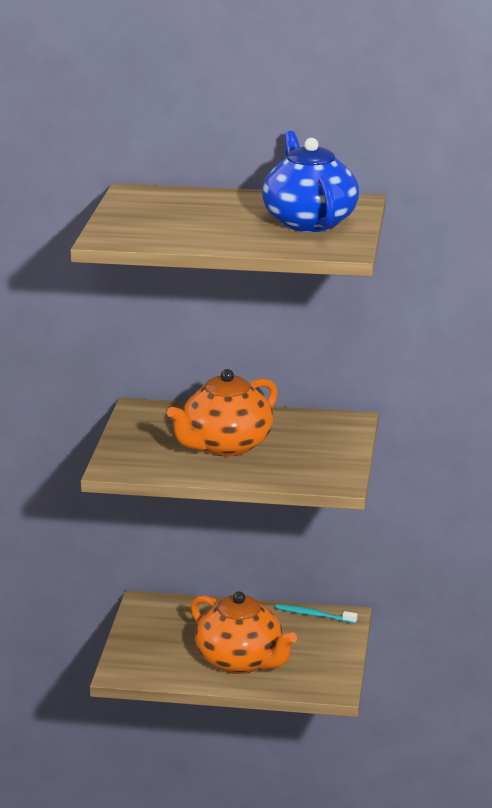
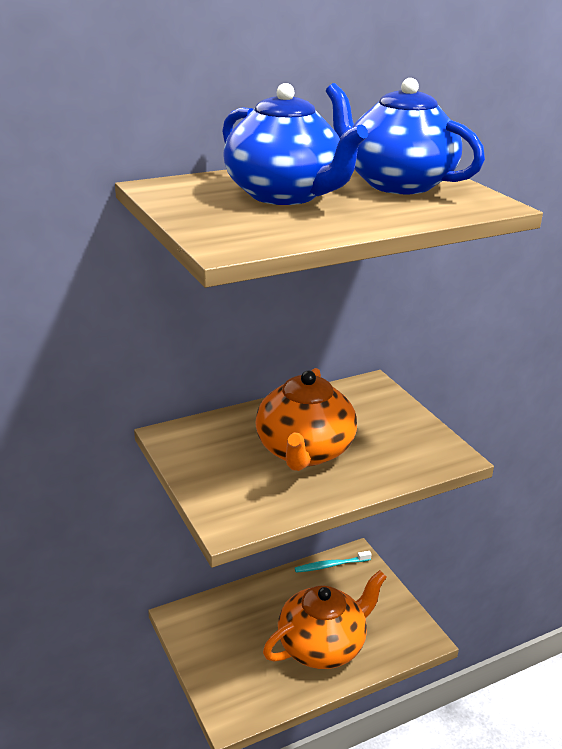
camera: 35 degrees left, 5 degrees up
orange teapot [191,591,297,674] -> orange teapot turned 45 degrees counterclockwise [263,570,387,669]
none -> blue teapot [222,83,368,205]

